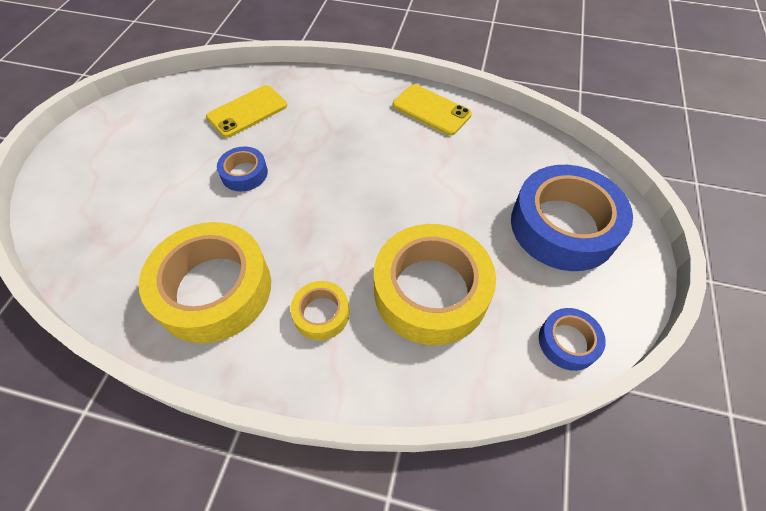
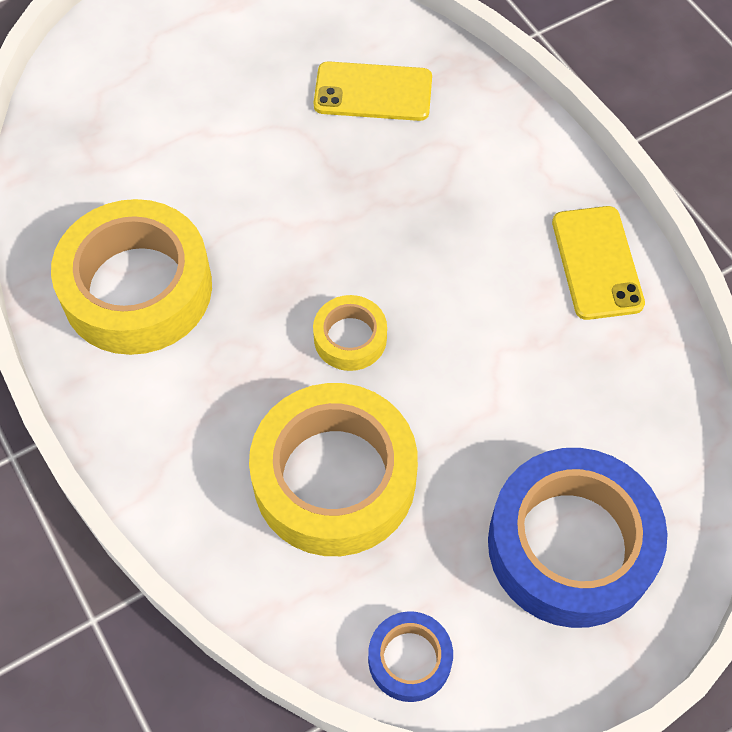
camera: 45 degrees right, 5 degrees up
blue tape [217,146,268,191] -> none
yellow tape [290,281,350,340] -> yellow tape moved to [313,295,387,371]

